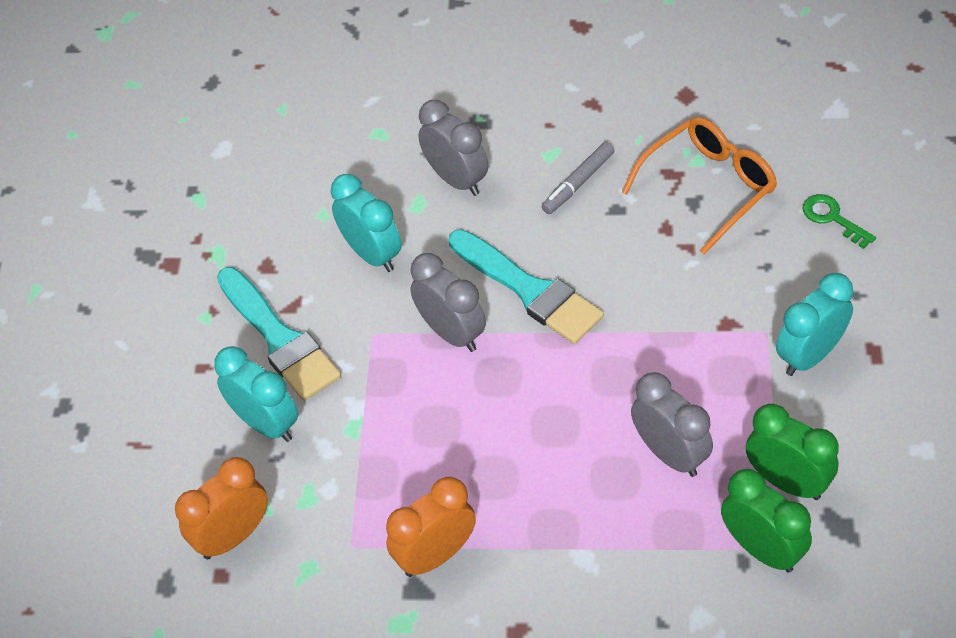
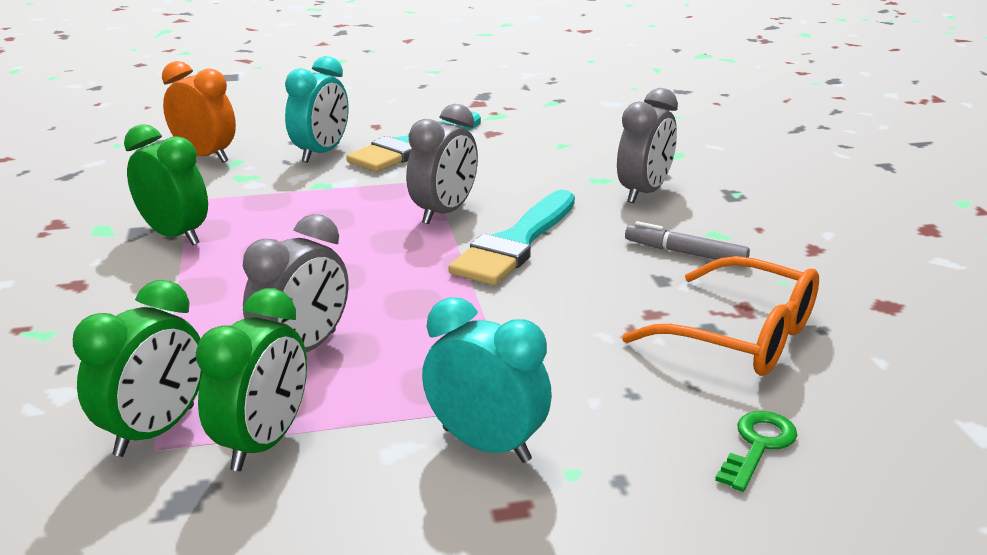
camera: 70 degrees right, 25 degrees down
turquoise clock [331,174,402,272] -> none
orange clock [386,477,476,577] -> green clock [124,124,208,245]

